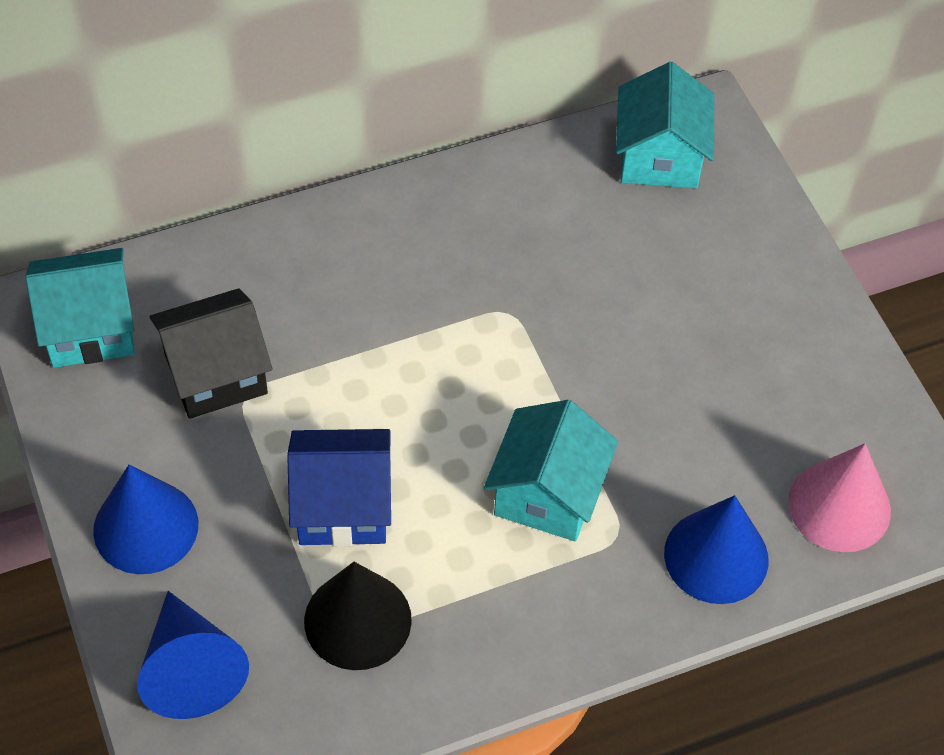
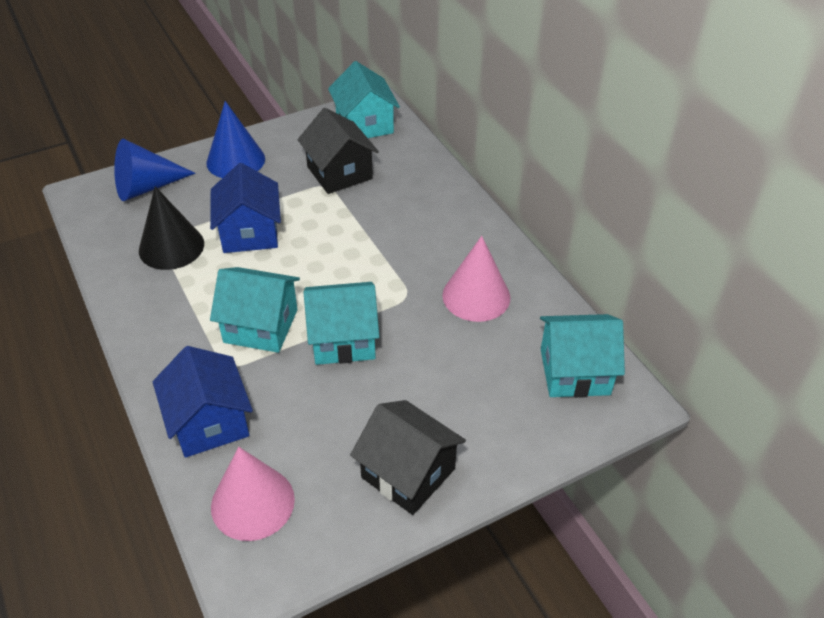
camera: 85 degrees right, 10 degrees down
blue cone [664,495,768,604] -> blue house [153,346,253,458]
none -> turquoise house [304,282,379,365]
none -> black house [350,400,466,515]
none -> pink cone [442,236,510,322]

